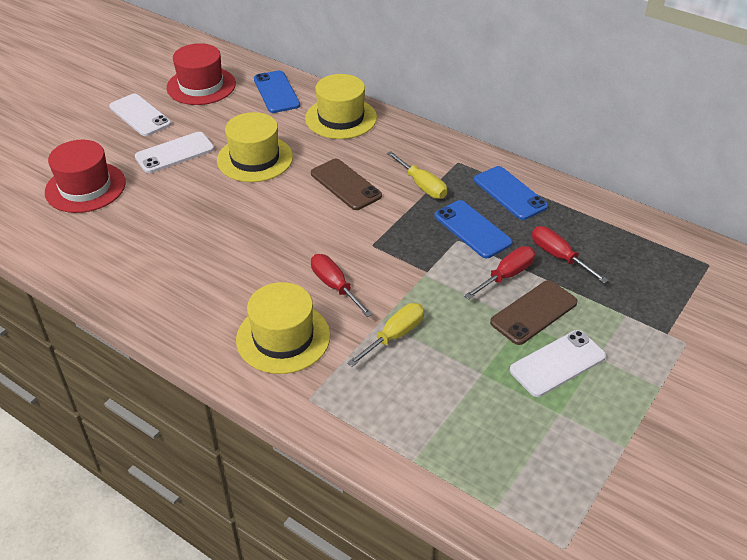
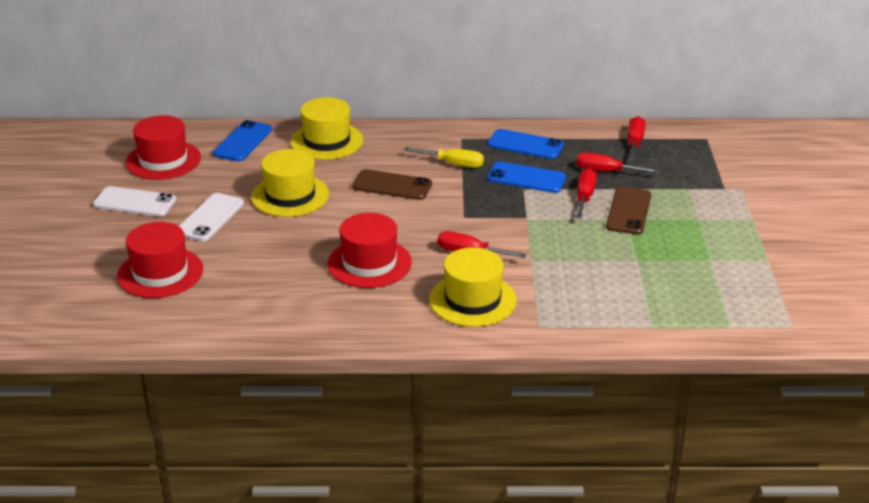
camera: 35 degrees left, 10 degrees down
blue phone [254,70,300,113] -> blue phone turned 75 degrees clockwise [213,120,272,161]
yellow screwdriver [347,303,424,367] -> none
white phone [510,330,606,397] -> none
none -> red hat [328,213,412,288]
none -> red screwdriver [628,116,646,161]

